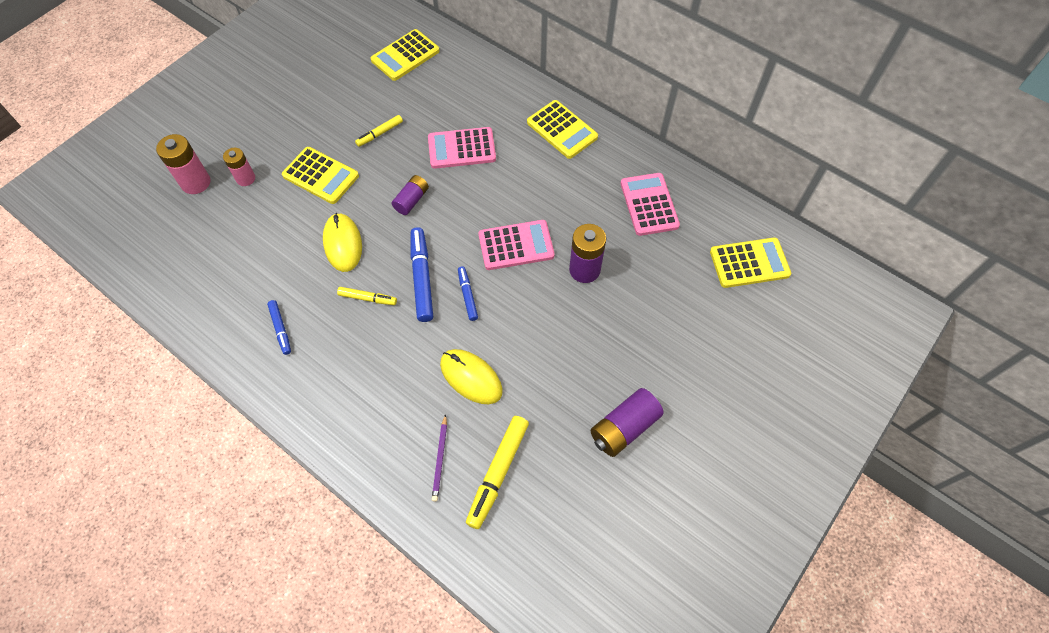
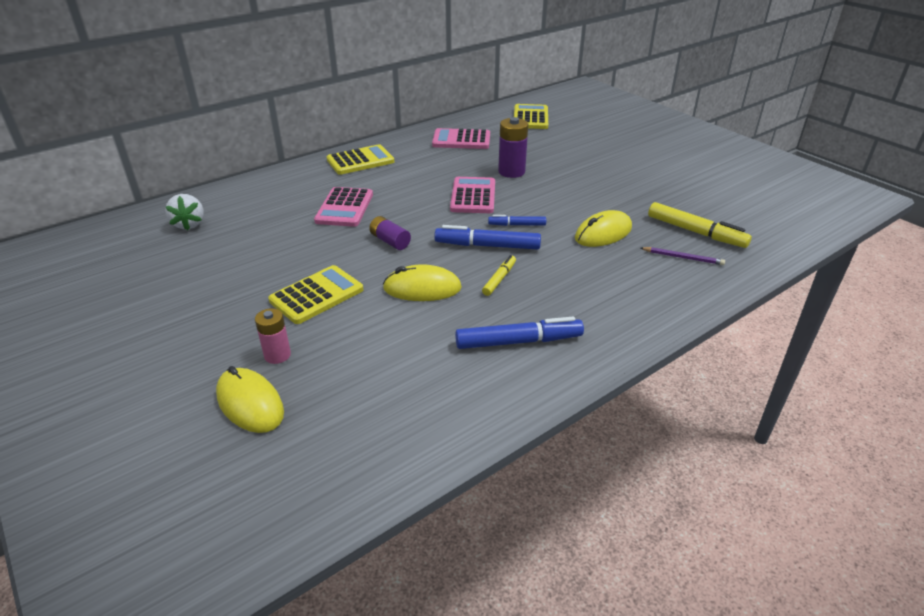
camera: 75 degrees left, 25 degrees down
pink battery [156,134,210,194] -> yellow mouse [216,366,284,433]
blue marker [267,300,291,355] -> blue marker [455,317,584,349], size x1.75
yellow marker [355,115,403,147] -> none
yellow calculator [371,29,440,81] -> white strawberry [165,194,204,230]
purple battery [590,388,664,457] -> none

